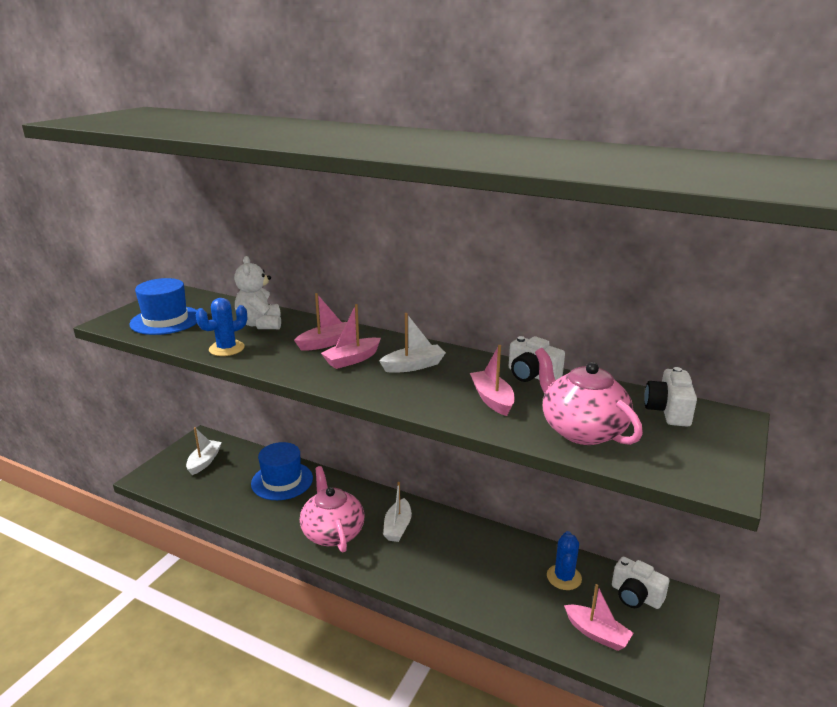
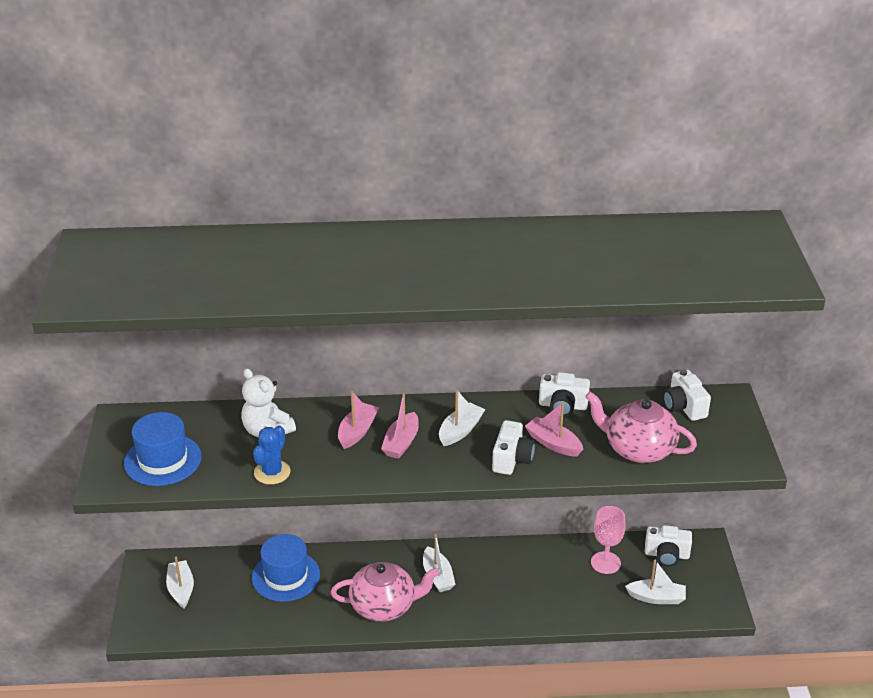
camera: 30 degrees left, 10 degrees up
pink teapot [300,466,365,553] -> pink teapot turned 135 degrees clockwise [331,562,440,622]
blue cactus [547,531,582,590] -> pink goblet [591,506,626,574]
pink boat [564,584,634,651] -> white boat [625,559,686,604]
none -> white camera [492,420,535,475]

